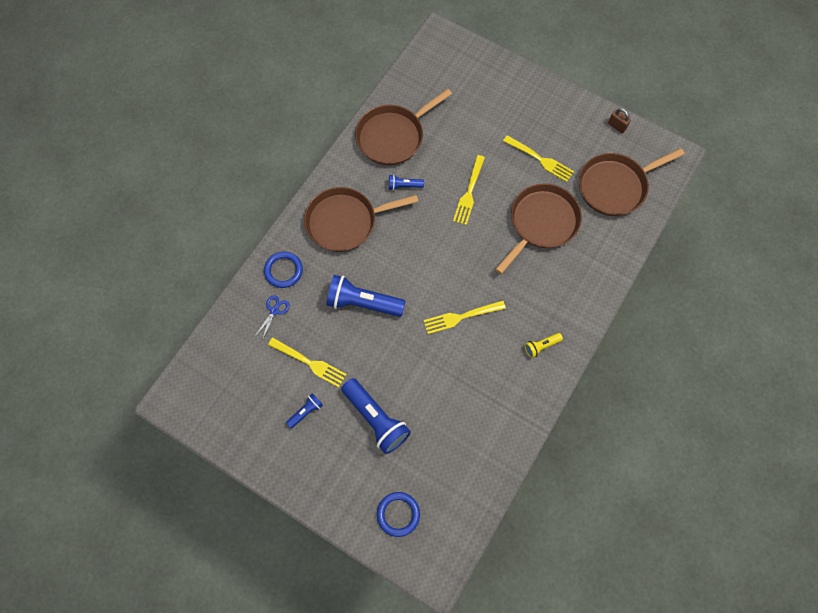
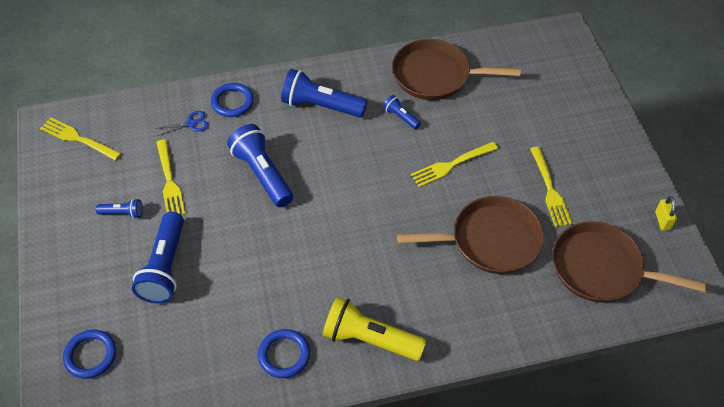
camera: 45 degrees right, 15 degrees down
brown pan [304,187,418,252] -> blue flashlight [281,69,367,118]
yellow fork [423,300,506,334] -> yellow fork moved to [40,117,121,161]
yellow flashlight [525,333,563,358] -> yellow flashlight [323,296,426,361], size x2.04
brown padlock [608,108,631,133] -> yellow padlock [655,196,677,231]
none -> blue ring [258,329,310,378]

